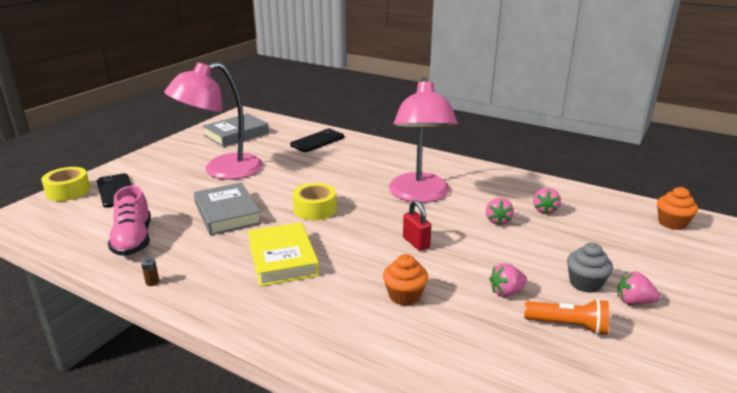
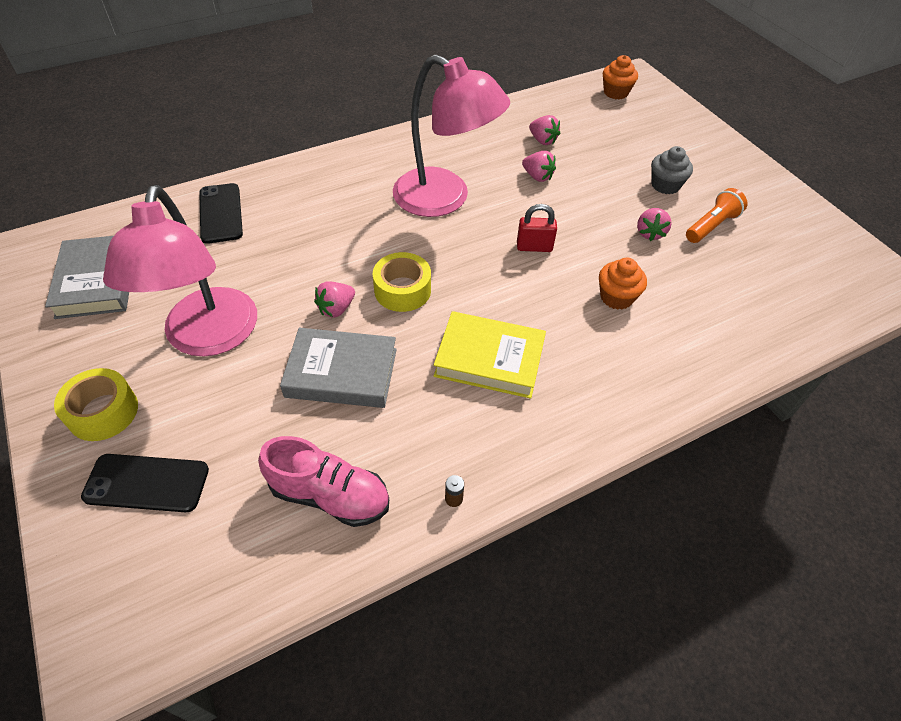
camera: 60 degrees left, 25 degrees up
yellow tape [41,167,90,201] -> yellow tape moved to [54,368,138,441]
pink strawberry [617,272,660,305] -> pink strawberry moved to [314,281,355,317]

